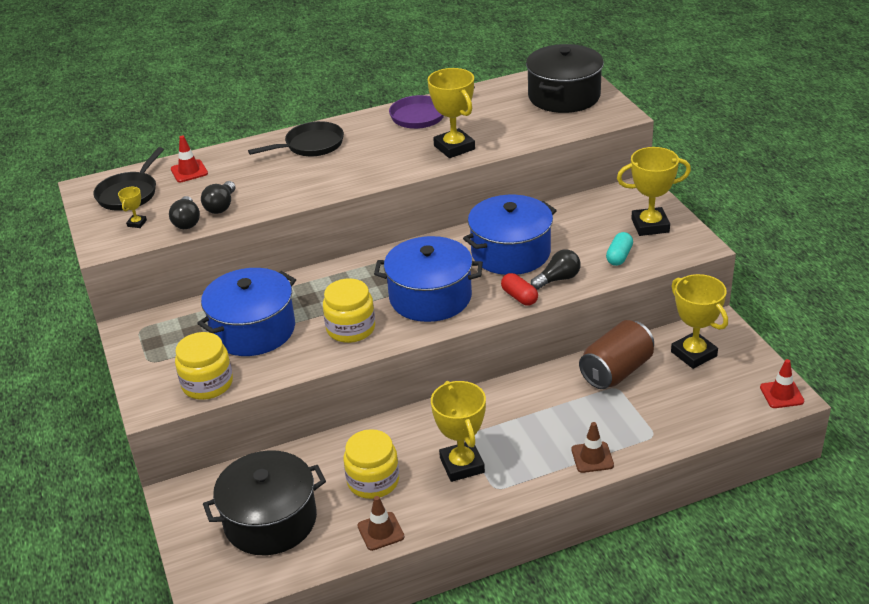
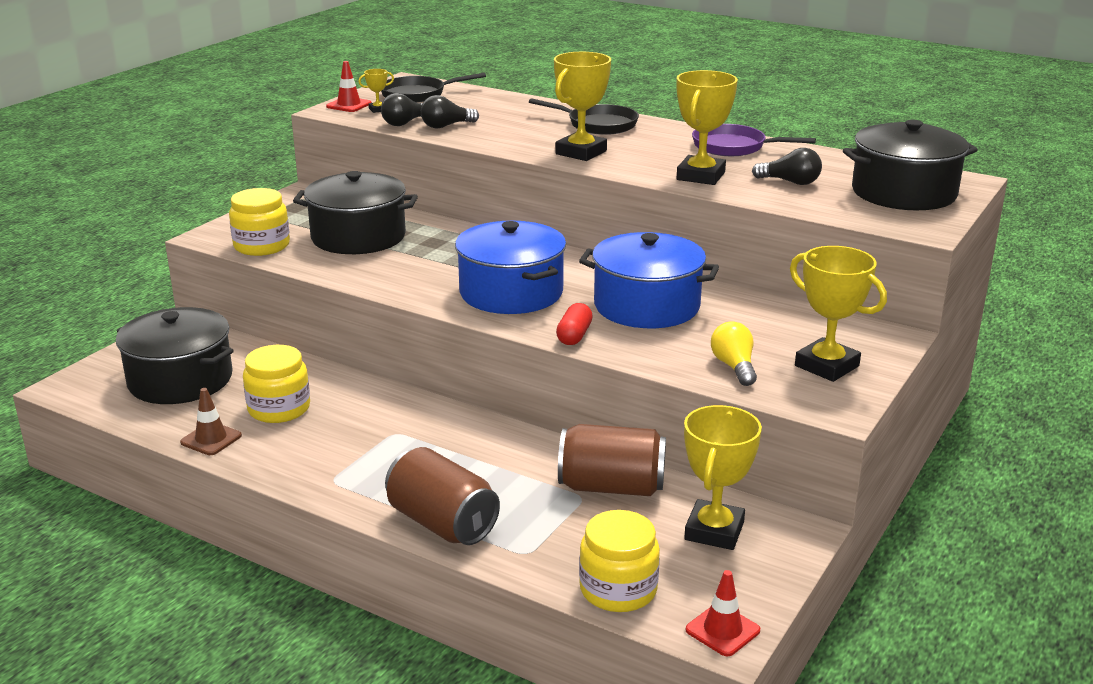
camera: 50 degrees right, 10 degrees down
red traffic cone [171,136,208,182] -> red traffic cone moved to [326,61,372,112]
blue pot [197,268,296,356] -> black pot [293,171,418,254]
yellow jar [323,279,375,343] -> yellow jar moved to [579,510,660,612]
yellow trophy [431,381,486,482] -> yellow trophy moved to [554,52,611,161]
black light bulb [531,249,581,290] -> black light bulb moved to [752,148,822,185]
brown traffic cone [571,422,614,473] -> brown can [385,447,500,545]
turquoise capsule [606,232,633,266] -> yellow light bulb [711,321,757,386]

